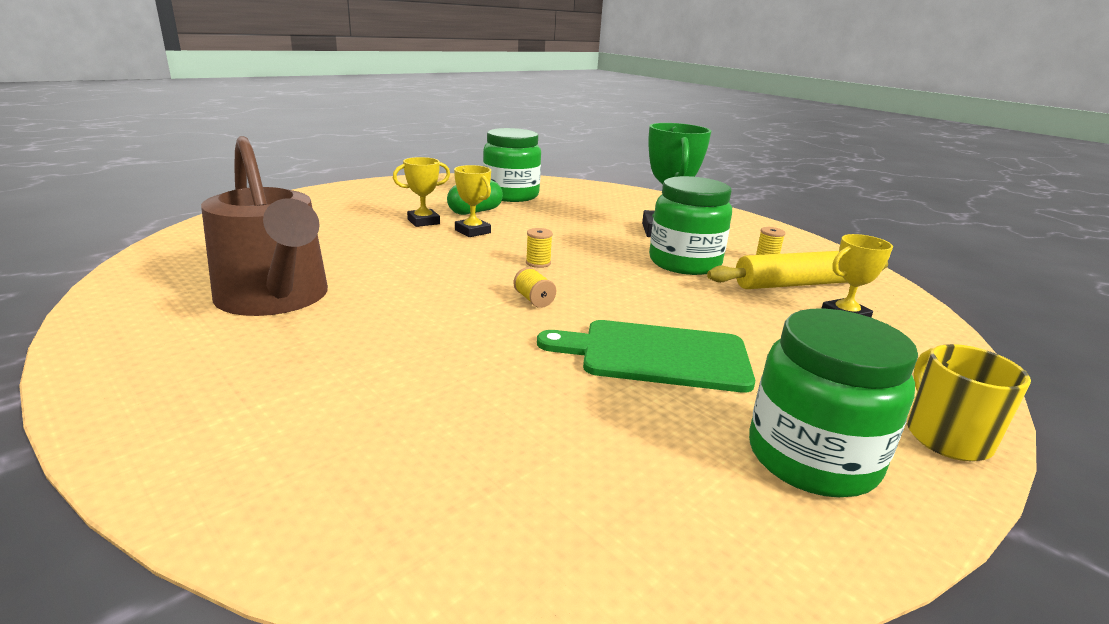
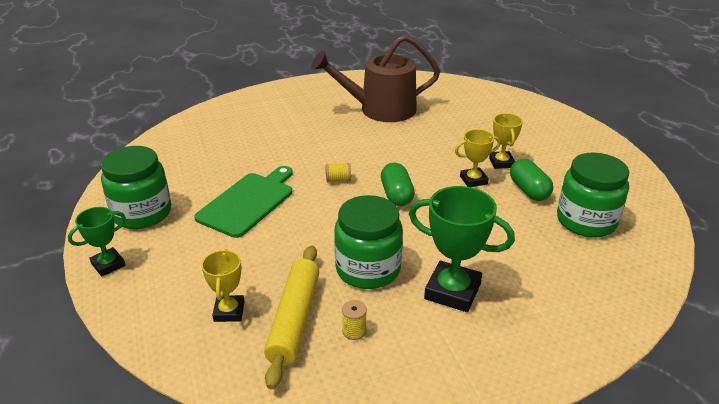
camera: 115 degrees right, 10 degrees up
yellow spool [526,228,553,268] -> green capsule [381,163,415,206]
yellow mug [907,344,1031,461] -> green trophy [68,207,126,276]

